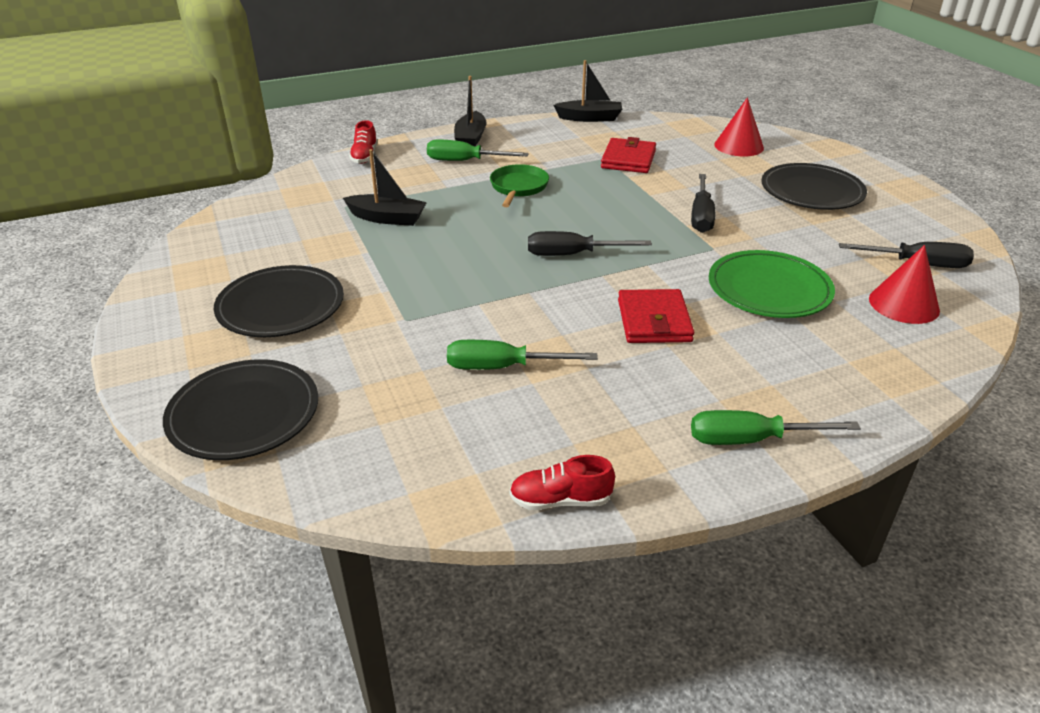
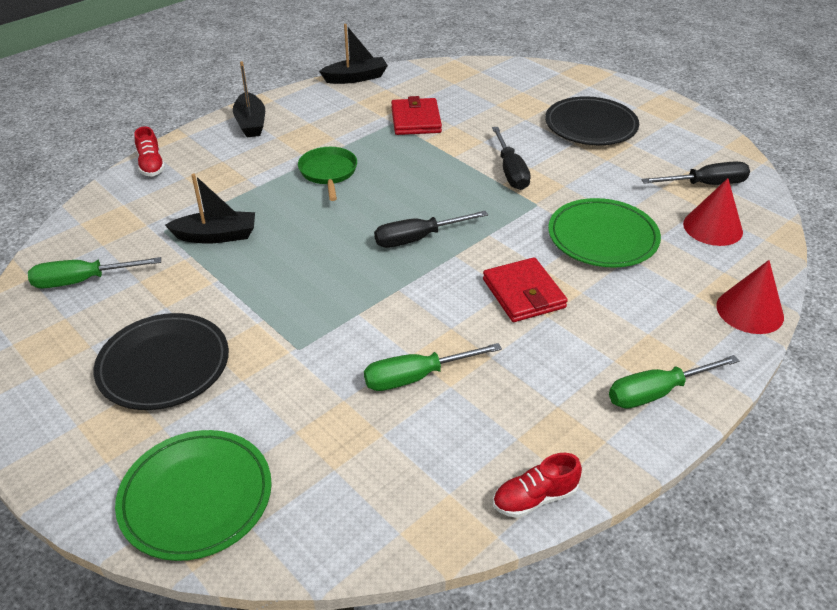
camera: 20 degrees left, 5 degrees up
black plate [163,359,318,460] -> green plate [115,430,272,561]
green screwdriver [427,140,529,161] -> green screwdriver moved to [28,257,161,289]
red cone [714,97,764,156] -> red cone moved to [716,260,784,334]

